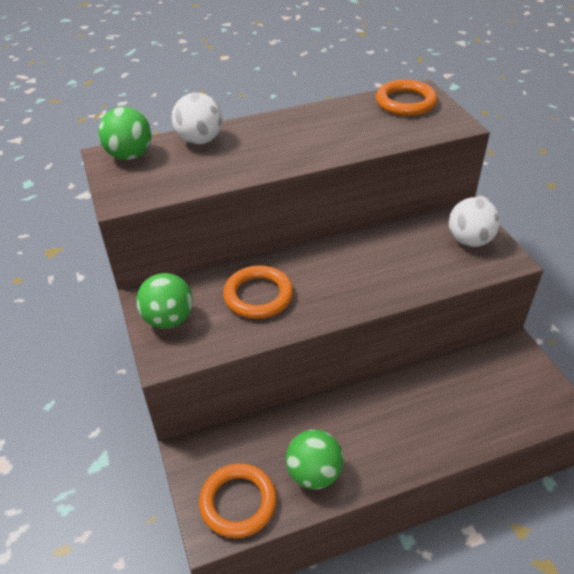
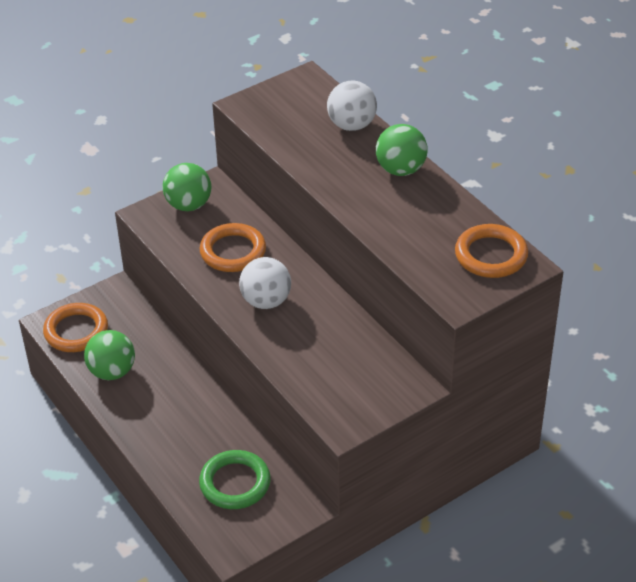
camera: 75 degrees right, 0 degrees up
green ball [98,107,152,160] -> green ball moved to [376,124,428,176]
white ball [449,197,500,247] -> white ball moved to [239,257,291,309]
none -> green ring [199,450,271,509]

